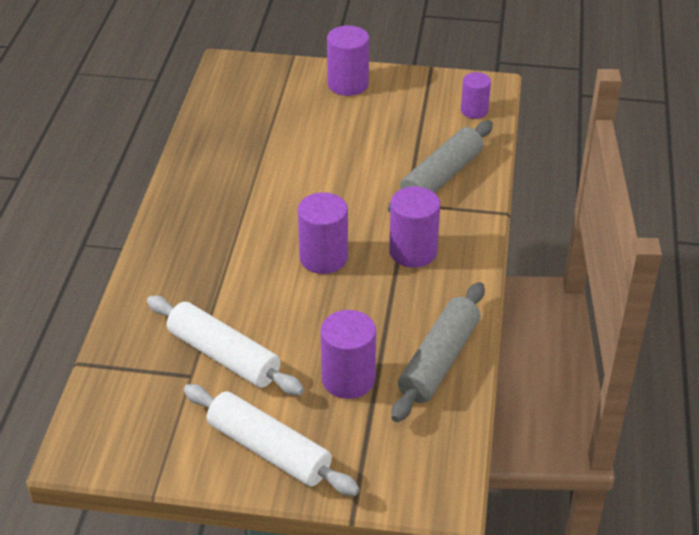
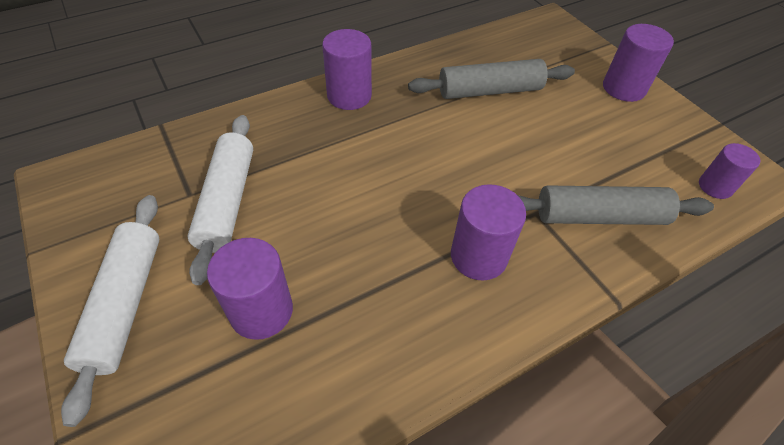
camera: 50 degrees right, 10 degrees up
purple cylinder [298,192,348,274] -> purple cylinder moved to [322,29,372,110]
grey rolling pin [391,282,485,422] -> grey rolling pin moved to [408,59,575,99]

